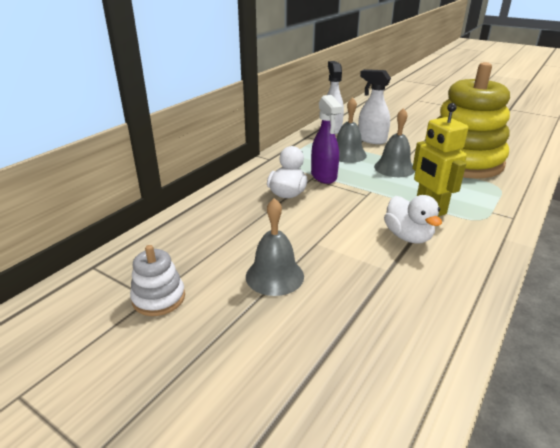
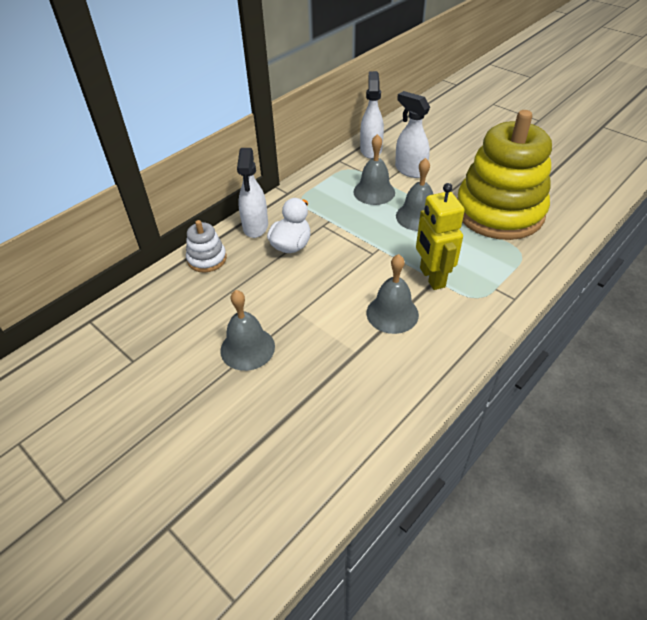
camera: 10 degrees right, 15 degrees up
white stacking toy [130,245,185,316] -> white stacking toy moved to [186,220,227,273]
purple spray bottle [311,95,343,184] -> none
white duck [384,195,442,244] -> grey bell [366,254,419,334]
none -> white spray bottle [237,148,268,238]

